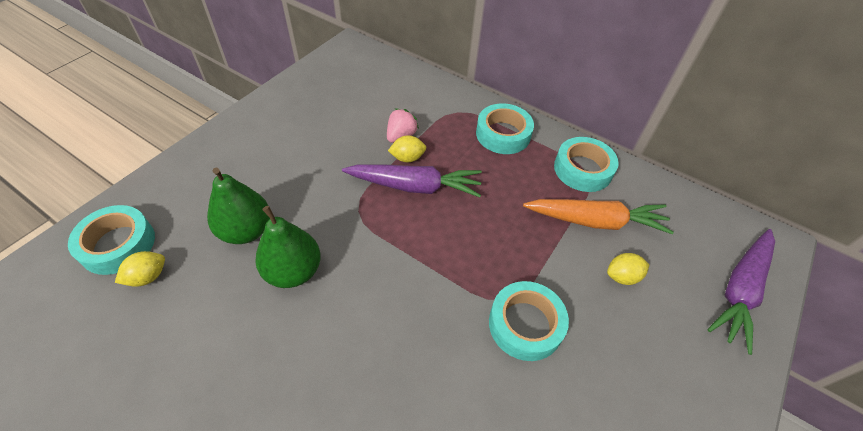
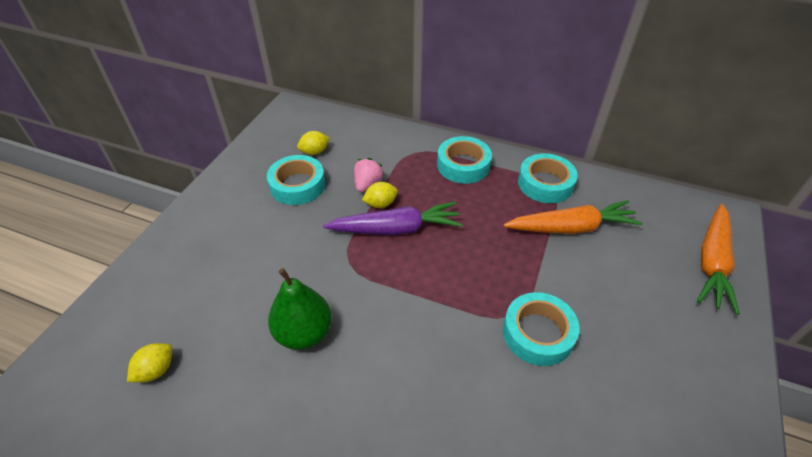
camera: 10 degrees left, 5 degrees down
turquoise tape [68,205,155,275] -> turquoise tape moved to [267,155,325,205]
green pear [207,168,270,244] -> none
yellow lemon [607,253,650,285] -> yellow lemon moved to [297,131,330,155]
purple carrot [707,229,775,355] -> orange carrot [697,204,740,315]

